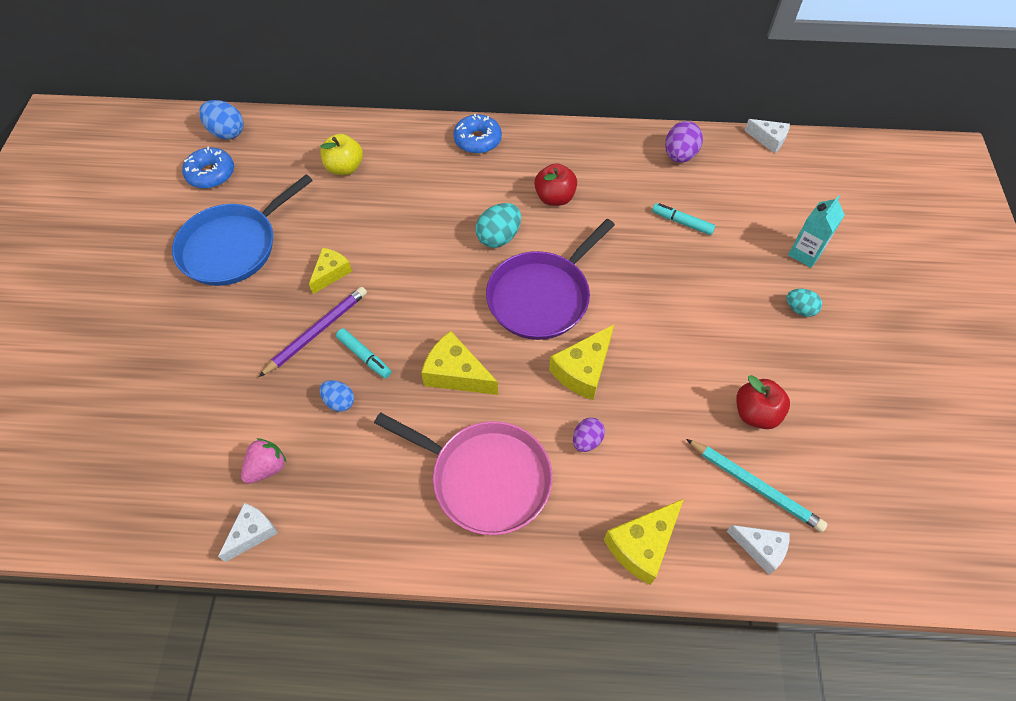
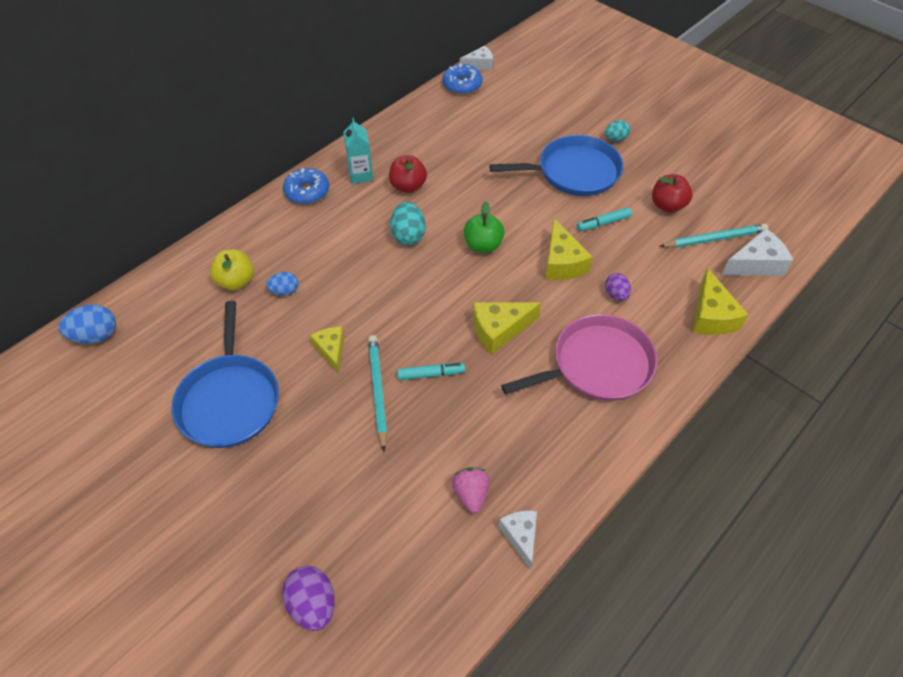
camera: 50 degrees left, 5 degrees down
blue donut [182,147,234,189] -> blue donut moved to [442,63,483,95]
purple pencil [259,287,367,377] -> turquoise pencil [368,335,387,452]
blue egg [320,380,354,412] -> blue egg moved to [266,272,299,296]
purple pan [486,219,615,340] -> green apple [464,201,505,253]
turquoise marker [652,203,715,235] -> turquoise marker moved to [577,207,632,231]
purple egg [665,121,703,163] -> purple egg moved to [282,566,335,631]
white cheese [727,525,790,575] -> white cheese [722,228,793,276], size x1.51
turquoise carton [788,195,845,268] -> turquoise carton moved to [343,118,373,184]
none -> blue pan [489,135,623,196]

